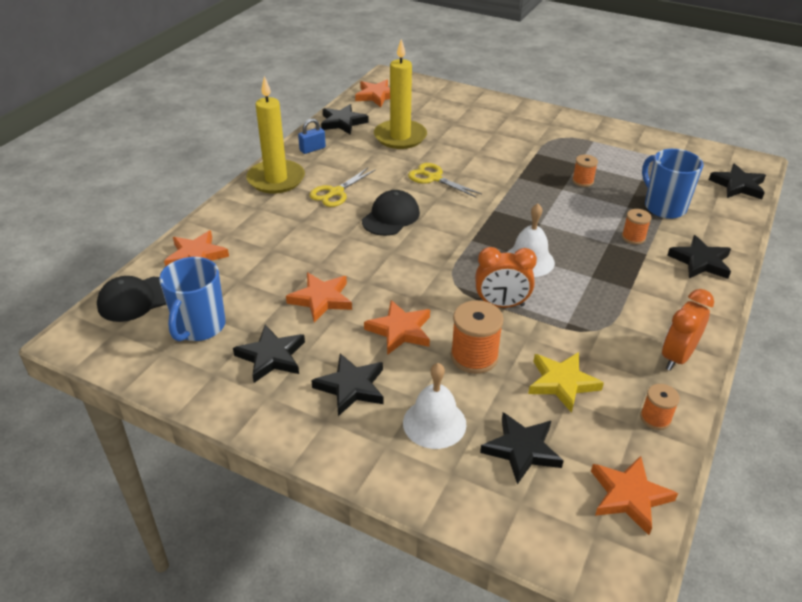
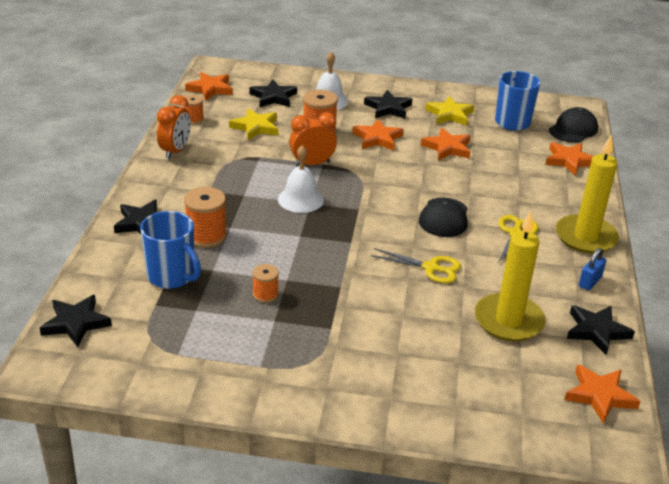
camera: 160 degrees right, 5 degrees down
black star [233,325,305,383] -> yellow star [425,96,474,126]
orange spool [622,209,652,244] -> orange spool [184,187,227,248], size x1.69

